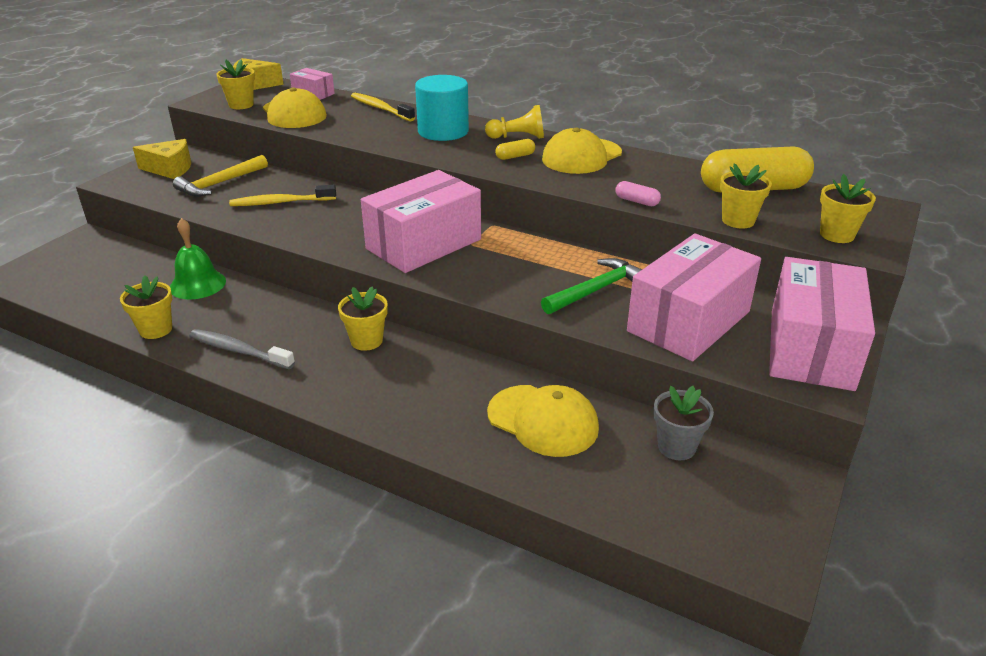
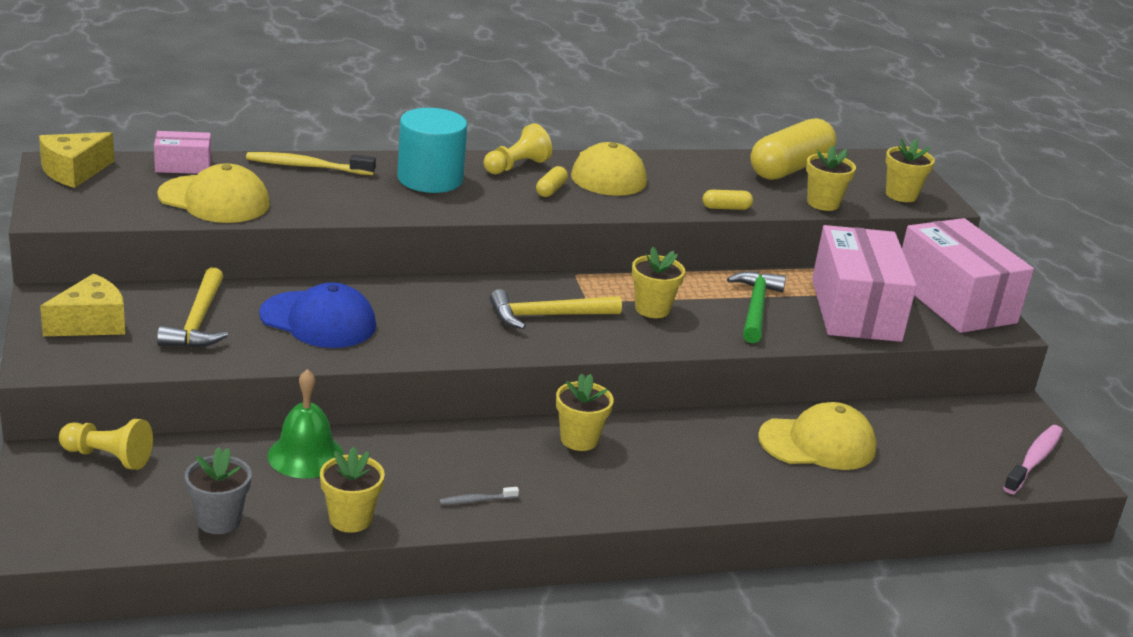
camera: 45 degrees left, 5 degrees down
grey toothbrush [189,329,295,369] -> grey toothbrush [439,487,519,505], size x0.51
yellow flower pot [216,60,255,109] -> yellow flower pot moved to [632,247,685,318]
yellow toothbrush [229,185,336,206] -> blue cap [259,283,376,348]
pink box [361,170,481,273] -> yellow hammer [490,289,622,329]
pink capsule [616,181,661,206] -> yellow capsule [702,190,753,210]
grey flower pot [654,386,714,460] -> grey flower pot moved to [185,447,252,534]
none -> yellow pawn [59,419,153,470]
none -> pink toothbrush [1003,425,1063,494]

